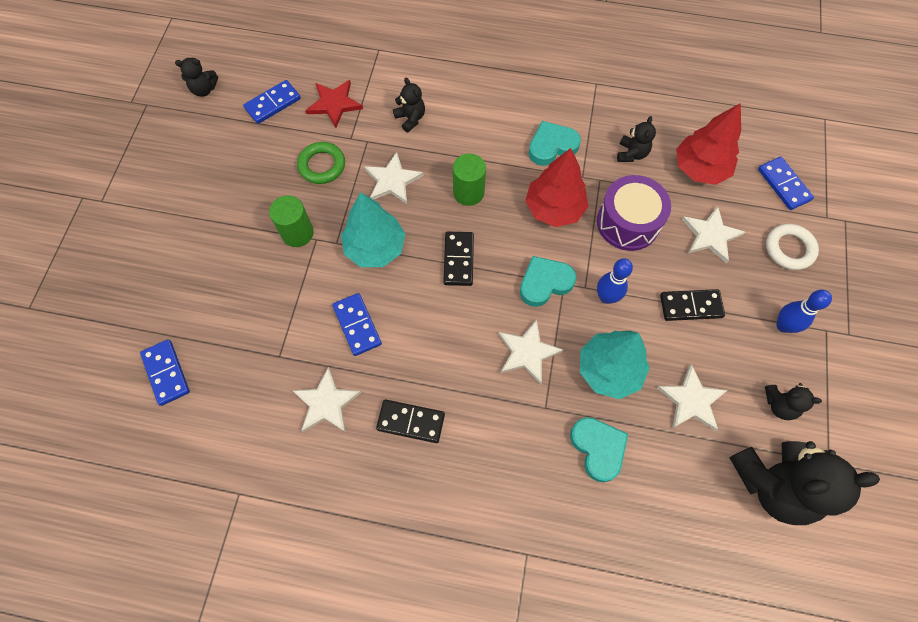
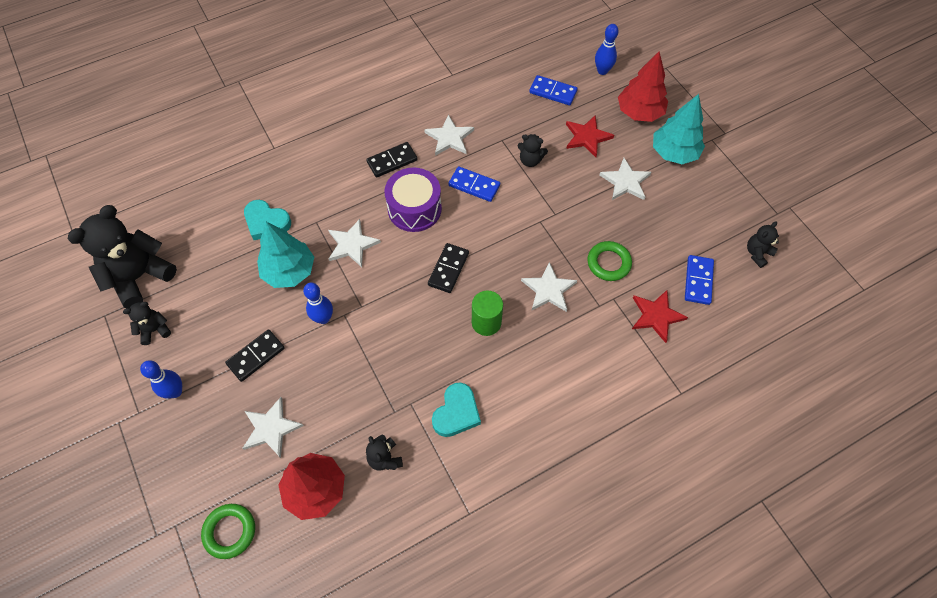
camera: 140 degrees right, 5 degrees down
green cylinder [269,195,314,247] -> none
turquoise tree [341,192,406,267] -> turquoise tree moved to [653,94,705,164]
black teddy bear [393,78,425,132] -> black teddy bear moved to [518,134,548,167]
black domino [443,232,474,286] -> black domino turned 60 degrees clockwise [428,243,469,293]
turquoise heart [520,256,576,307] -> none
red tree [525,148,589,227] -> red tree moved to [618,52,668,122]
purple drum [597,175,671,251] -> purple drum moved to [385,167,442,232]
white star [657,364,728,431] -> white star moved to [599,158,651,200]
blue domino [758,157,814,210] -> green ring [201,504,255,559]
white ring [766,224,819,270] -> none
none -> red star [566,116,614,157]
none -> blue bowling pin [595,24,619,75]

